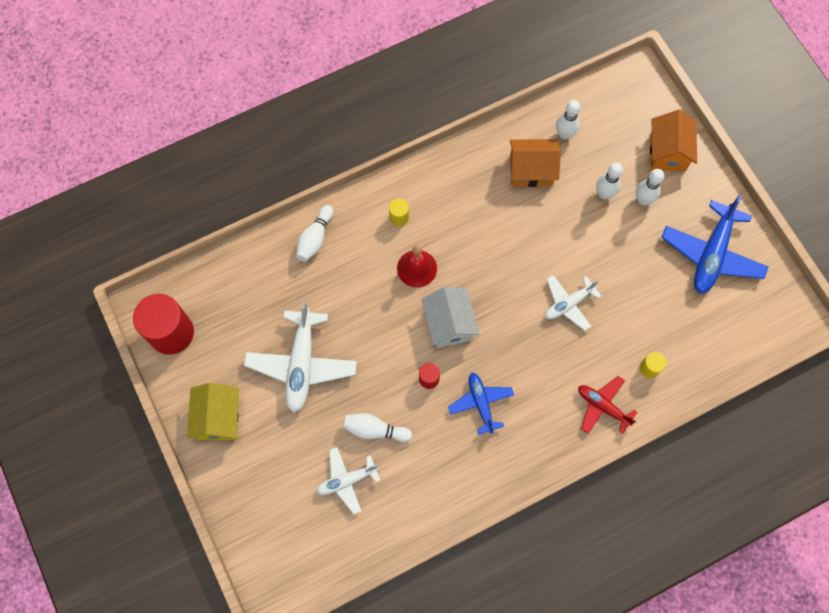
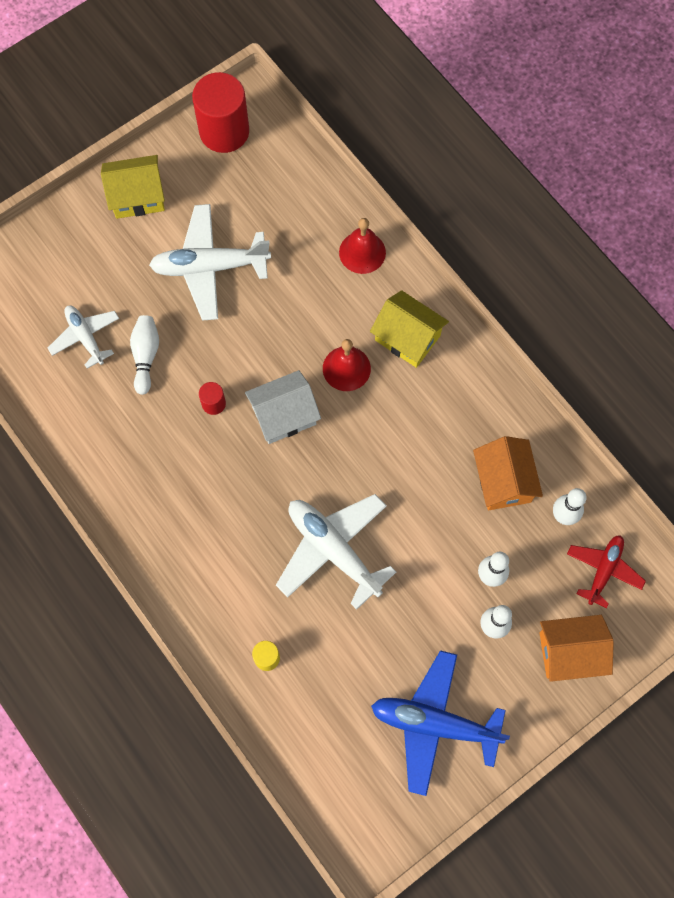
camera: 80 degrees right, 0 degrees up
white bowling pin [296,205,334,262] -> red bell [339,218,386,274]
yellow cylinder [389,198,409,226] -> yellow house [370,290,449,368]
blue plane [448,373,514,435] -> none
white plane [545,275,602,331] -> white plane [276,494,396,610], size x1.68
red plane [578,376,638,434] -> red plane moved to [567,535,646,608]

